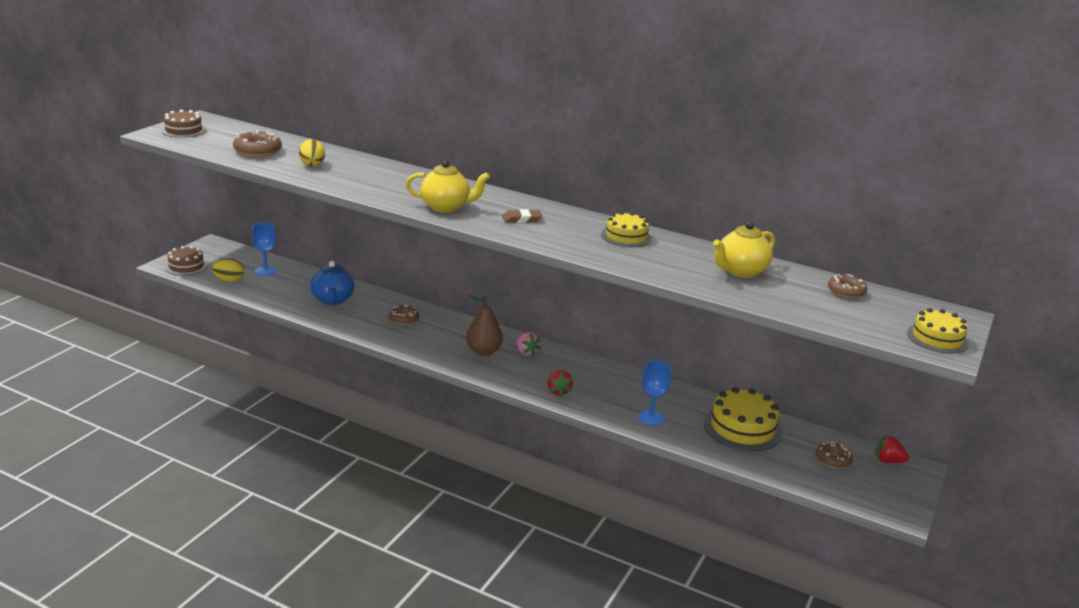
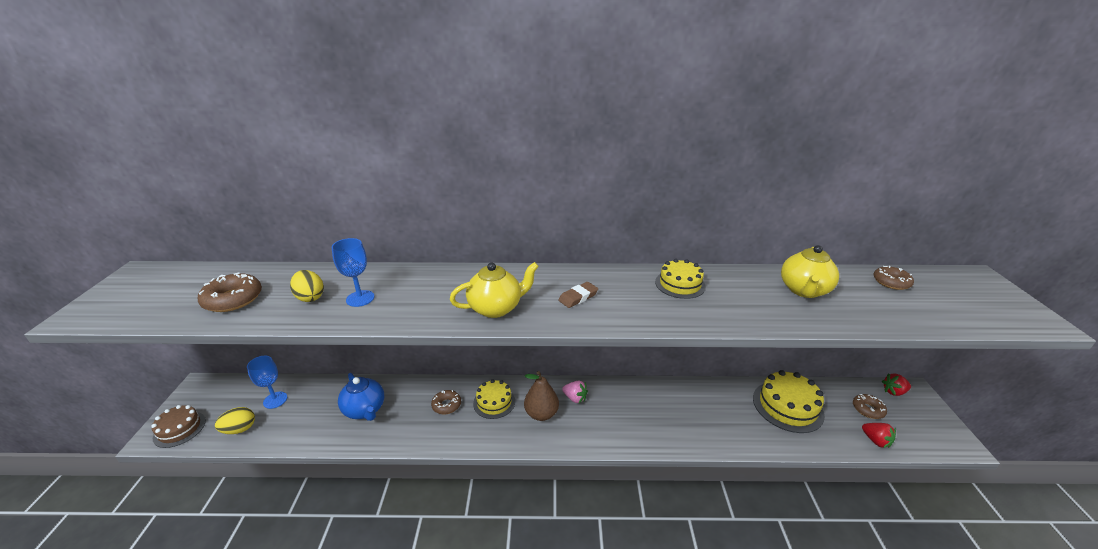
camera: 25 degrees left, 5 degrees up
brown cake [161,110,206,138] -> none
red strawberry [547,370,573,397] -> red strawberry moved to [862,423,896,448]
blue goblet [638,361,671,426] -> blue goblet moved to [332,238,374,307]
yellow cake [907,308,969,354] -> yellow cake moved to [473,379,515,419]

